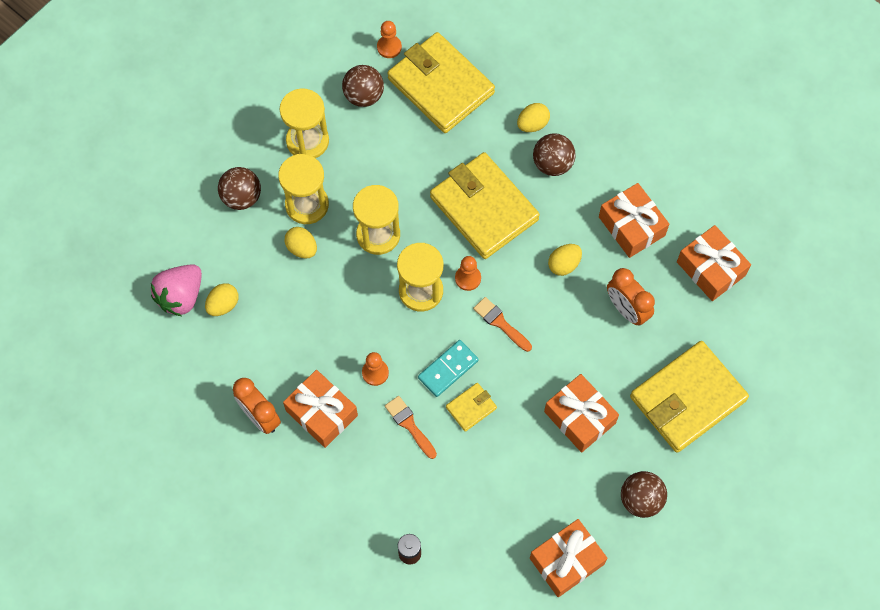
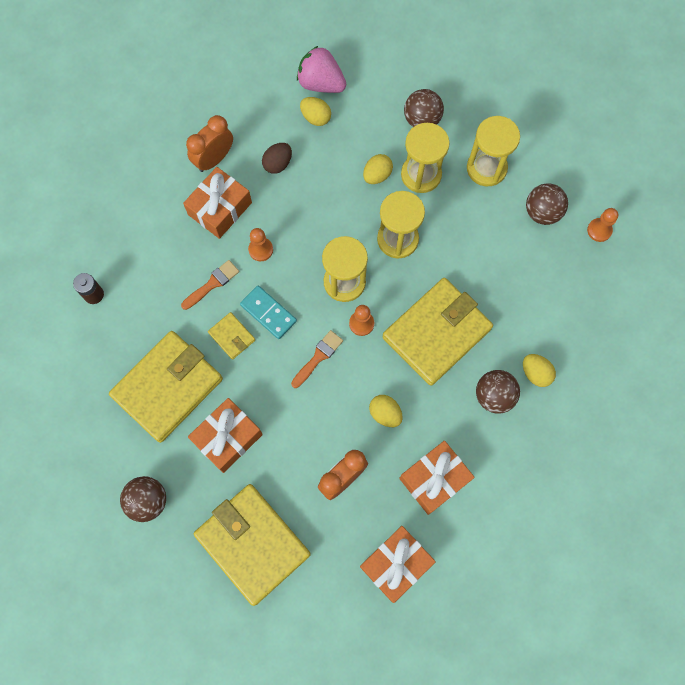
camera: 85 degrees right, 5 degrees up
yellow wallet [388,32,495,133] -> yellow wallet moved to [109,331,223,443]
orange gift [530,519,607,597] -> none
none -> brown egg [262,143,292,174]

